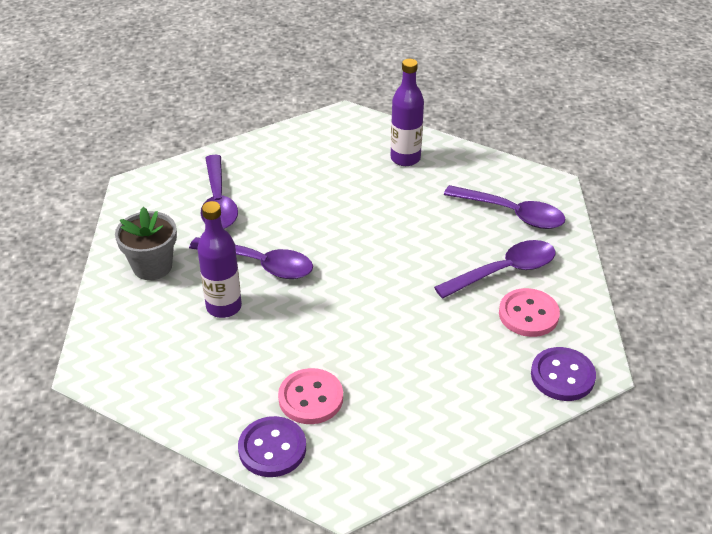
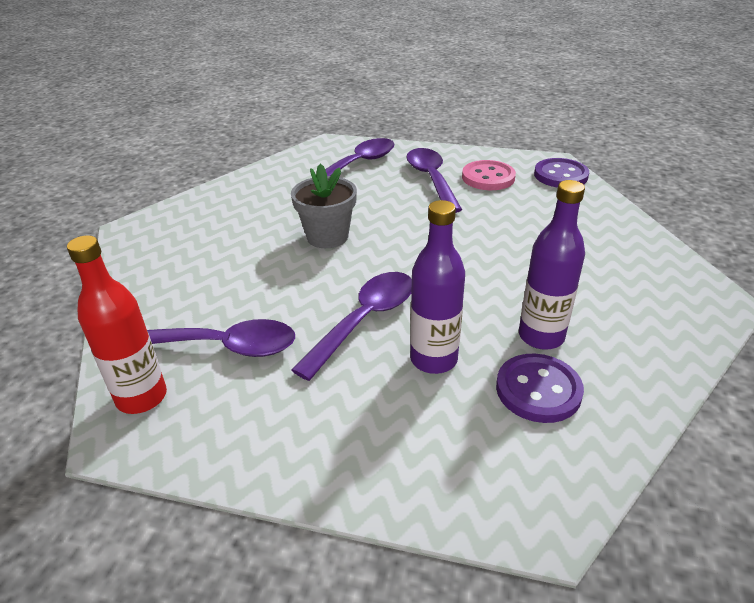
camera: 75 degrees left, 5 degrees down
grey flower pot [115,207,177,280] -> grey flower pot moved to [291,164,357,248]
purple button [238,416,306,477] -> purple button moved to [496,354,584,423]
pink button [278,368,343,424] -> none
purple bottle [391,59,424,166] -> purple bottle moved to [519,180,585,350]
none -> red bottle [67,235,167,414]

